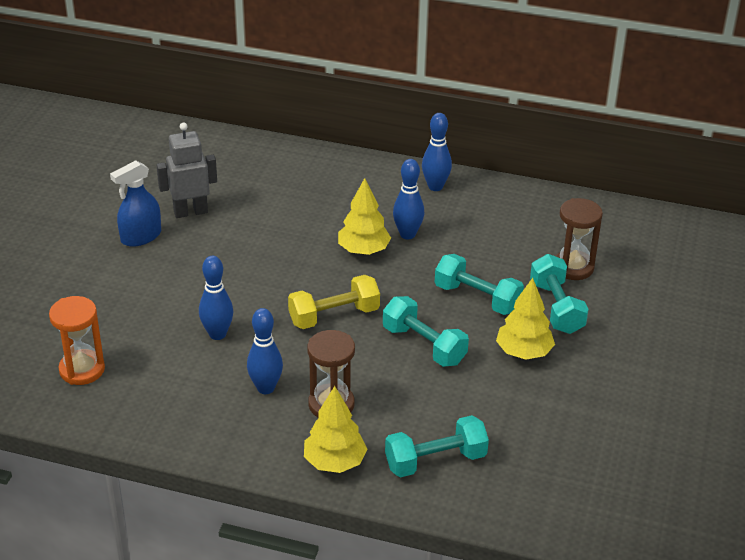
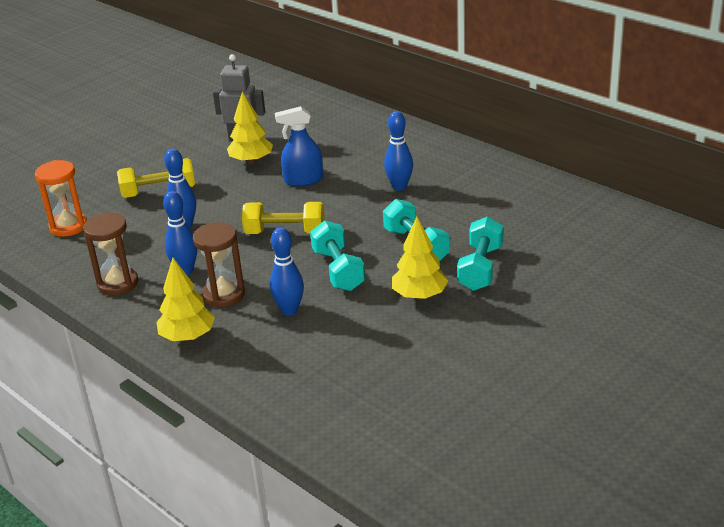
camera: 30 degrees right, 5 degrees down
blue spray bottle [110,160,161,247] -> blue spray bottle moved to [275,106,323,186]
yellow tree [338,178,391,255] -> yellow tree moved to [227,91,273,164]
turquoise dumbbell [385,415,489,477] -> none
blue bowling pin [422,113,452,191] -> blue bowling pin moved to [270,227,304,316]
brown hourglass [556,198,603,280] -> brown hourglass moved to [83,212,138,295]
none -> yellow dumbbell [117,158,195,198]

